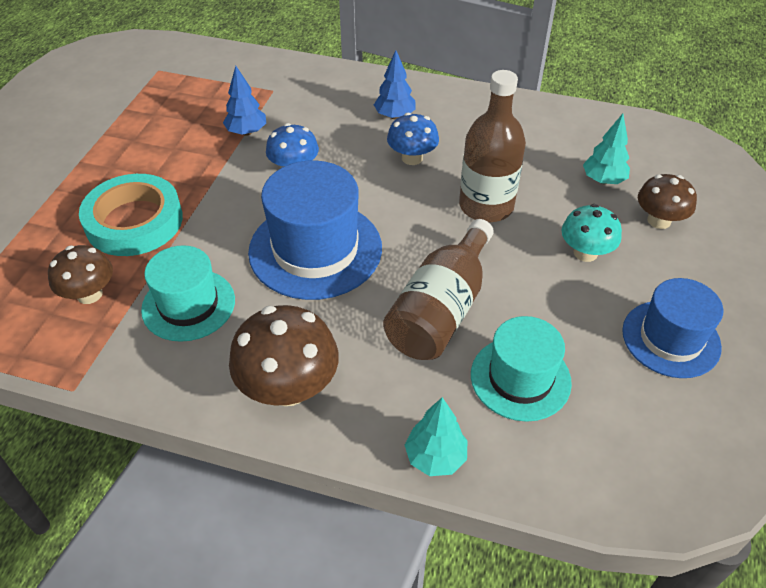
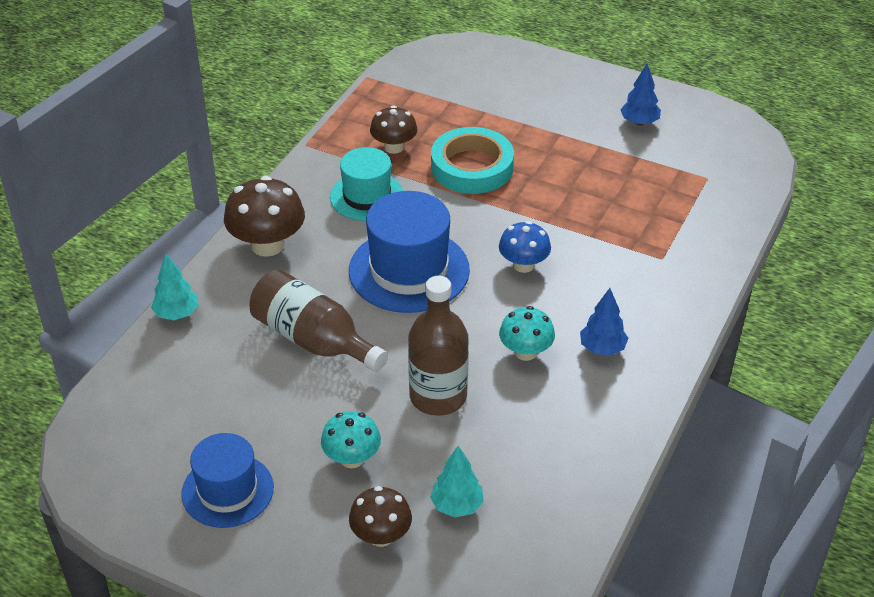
camera: 100 degrees right, 5 degrees down
blue tree [223,66,266,136] -> blue tree moved to [620,64,661,126]
blue mushroom [387,113,439,165] -> turquoise mushroom [499,306,555,361]
turquoise hat [471,316,572,422] -> none

